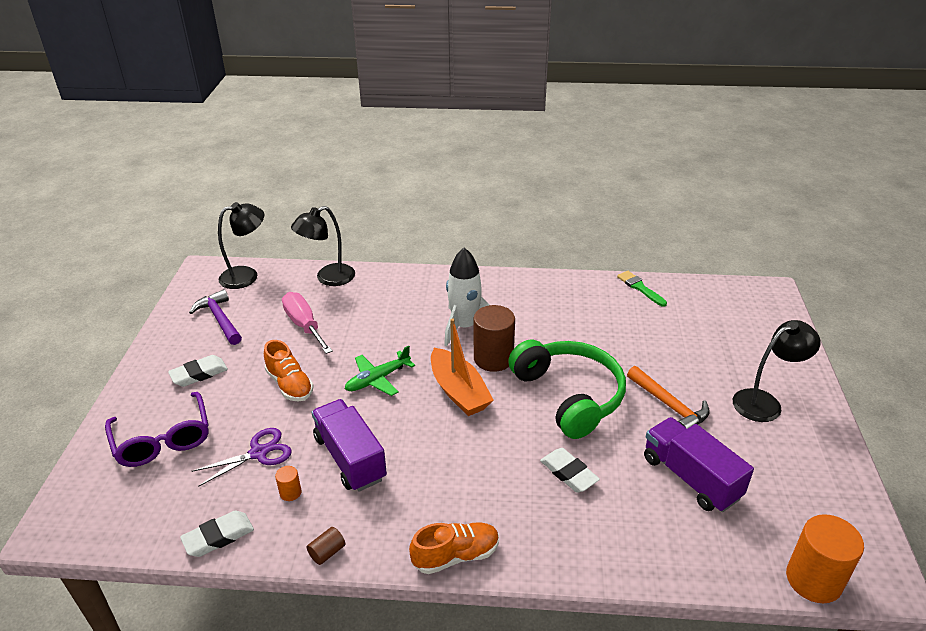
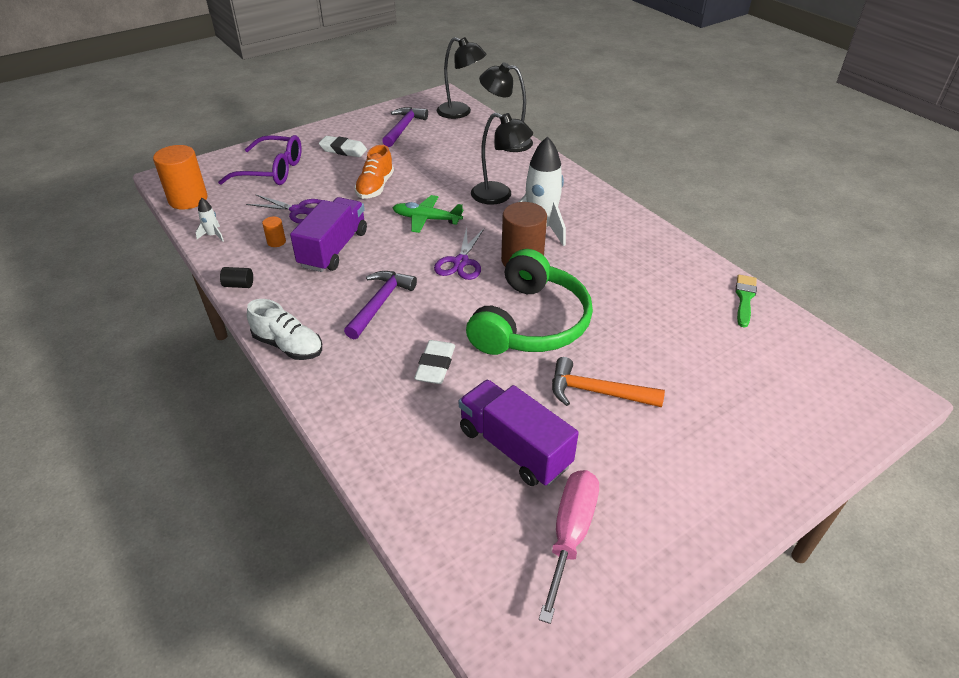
camera: 50 degrees right, 5 degrees up
purple glasses [105,392,209,467] -> purple glasses turned 105 degrees counterclockwise [218,135,302,185]
white eraser [180,511,254,557] -> white rocket [196,198,224,242]
pink screwdriver [282,292,333,354] -> pink screwdriver moved to [539,470,599,624]
brown cylinder [307,527,345,565] -> black cylinder [220,267,253,288]
orange shoe [409,522,499,574] -> white shoe [247,299,322,360]
orange boat [431,318,493,416] -> purple scissors [434,227,484,280]
orange hammer [627,366,710,429] -> orange hammer turned 90 degrees clockwise [552,357,665,407]
purple truck [644,417,754,512] -> purple truck turned 60 degrees counterclockwise [459,380,579,486]
black lamp [733,320,821,422] -> black lamp moved to [471,113,533,205]
orange cylinder [786,514,864,603] -> orange cylinder moved to [153,145,208,210]
none -> purple hammer [344,271,417,339]

